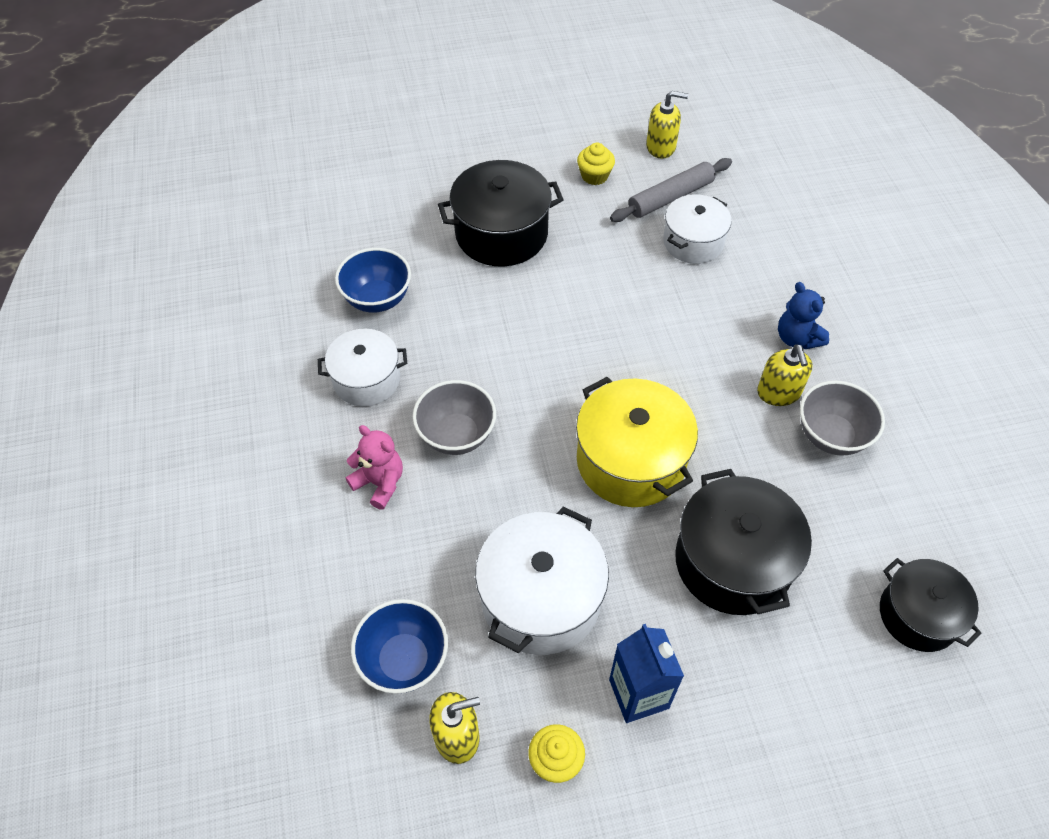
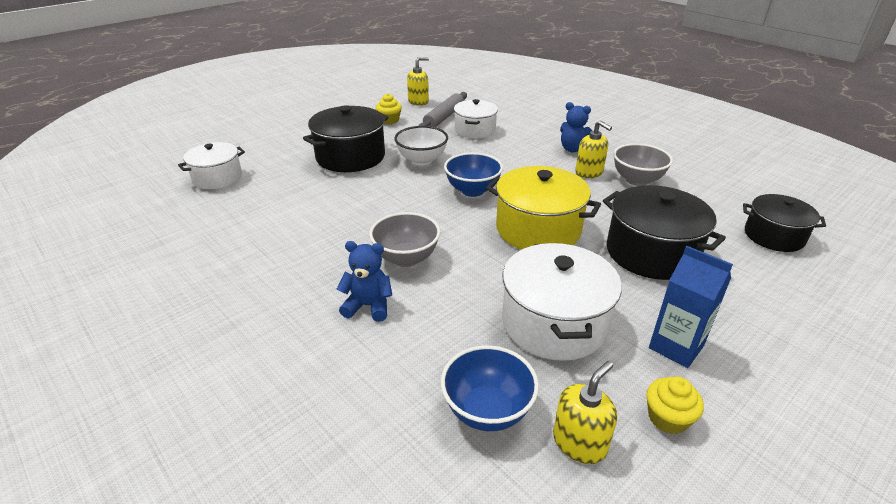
camera: 30 degrees left, 20 degrees down
white pot [318,329,407,407] -> white pot moved to [178,142,245,189]
blue bowl [335,248,411,313] -> blue bowl moved to [444,152,503,197]
pink teddy bear [346,425,403,510] -> blue teddy bear [337,241,392,322]
none -> white bowl [394,126,448,166]

